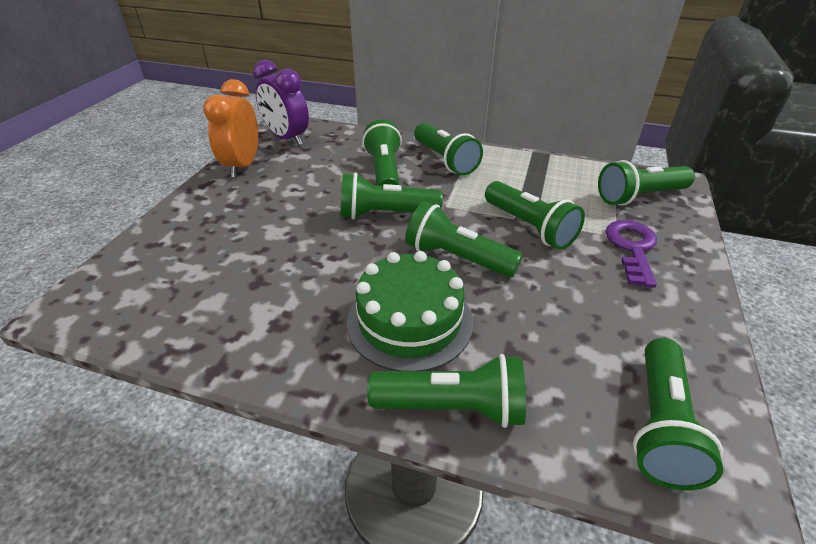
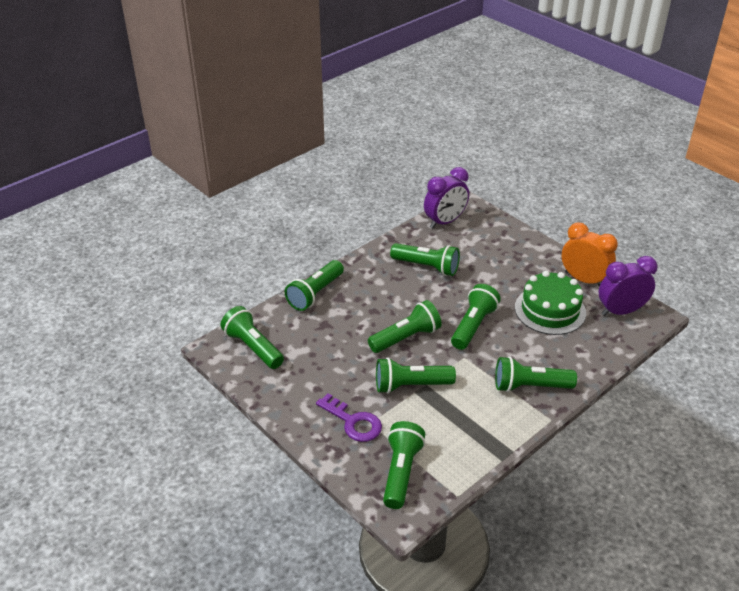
camera: 120 degrees right, 0 degrees up
green cake [347,251,473,371] -> green cake moved to [515,271,586,335]
green flashlight [362,120,402,186] -> green flashlight moved to [390,243,460,276]
none -> purple clock [424,167,469,228]

